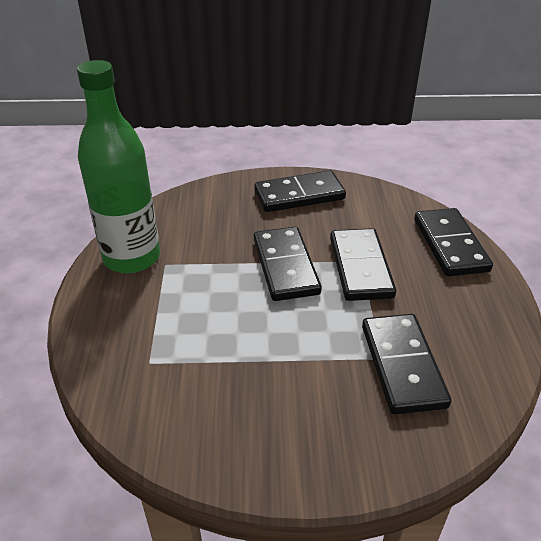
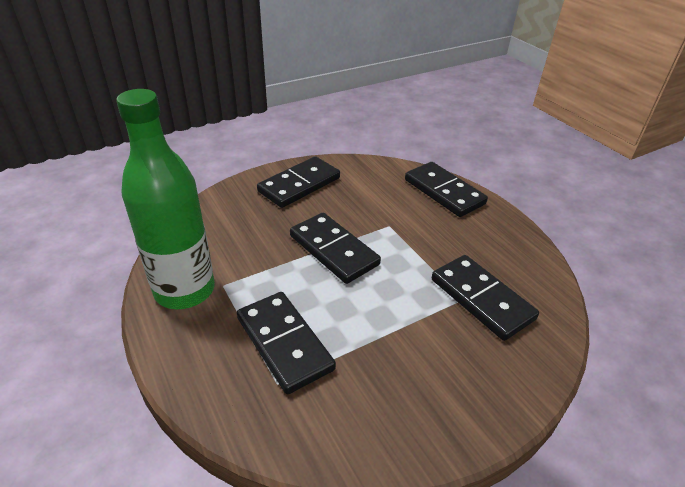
camera: 30 degrees left, 0 degrees up
black domino [330,228,396,301] -> black domino moved to [237,292,336,394]

